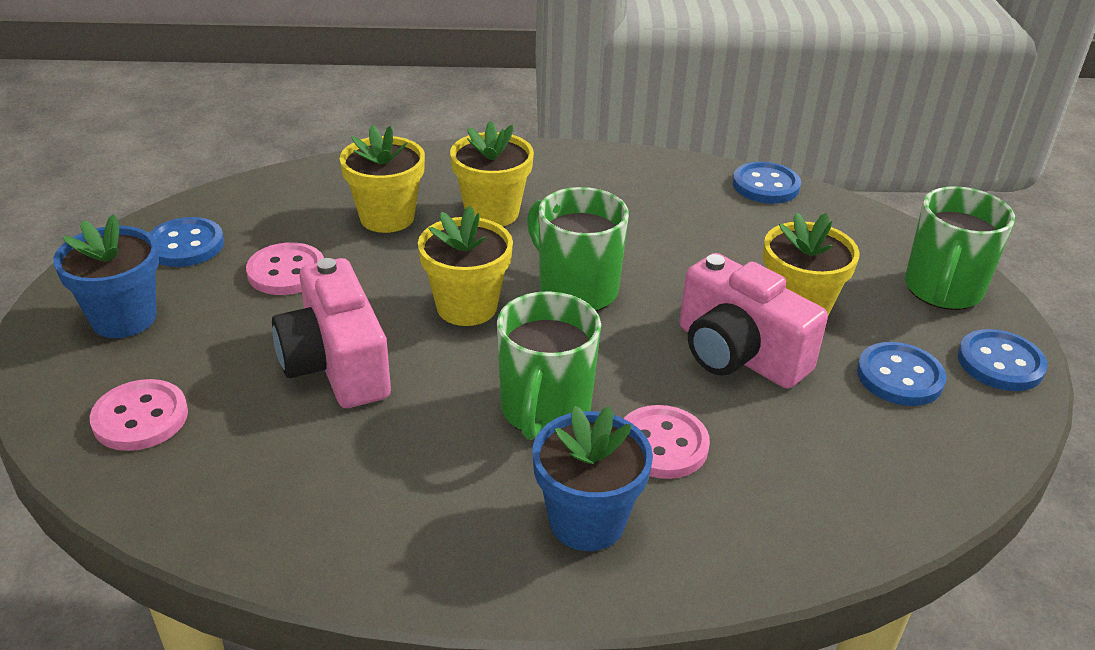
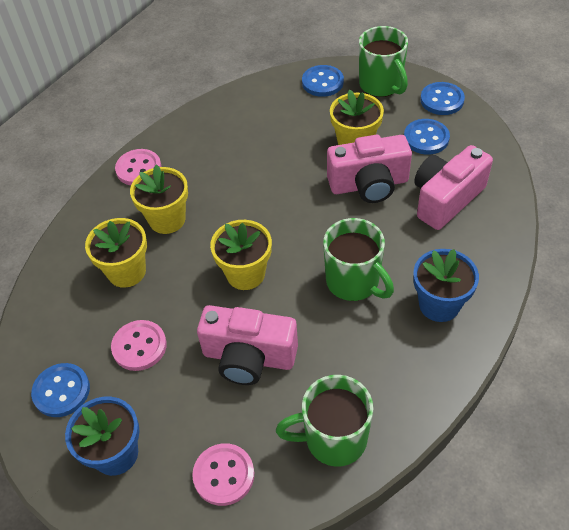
camera: 50 degrees left, 15 degrees up
green mug [527,187,629,311] -> green mug moved to [276,375,373,467]
pink button [623,405,710,479] -> pink button moved to [115,149,161,185]
blue button [733,162,801,204] -> blue button moved to [302,65,344,97]
none -> pink camera [414,145,493,230]

